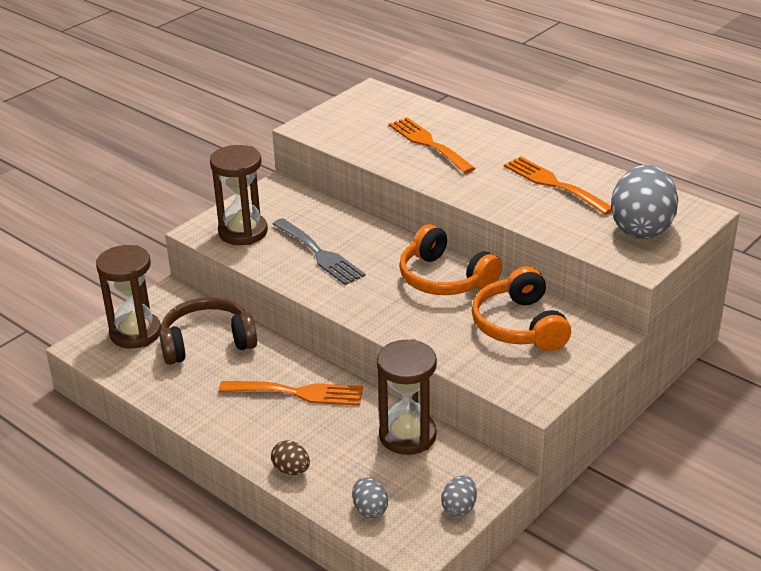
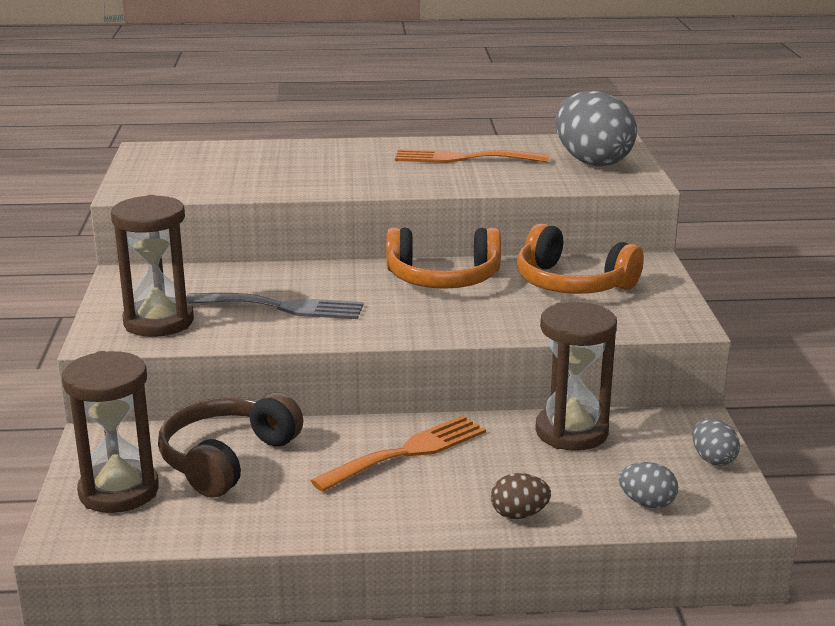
camera: 45 degrees left, 10 degrees down
orange fork [388,117,476,174] -> none

